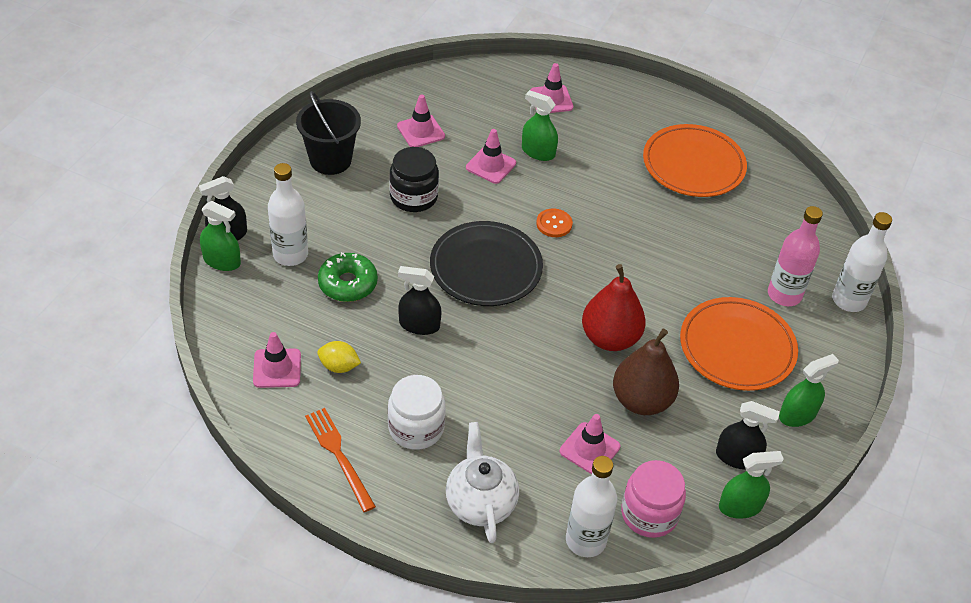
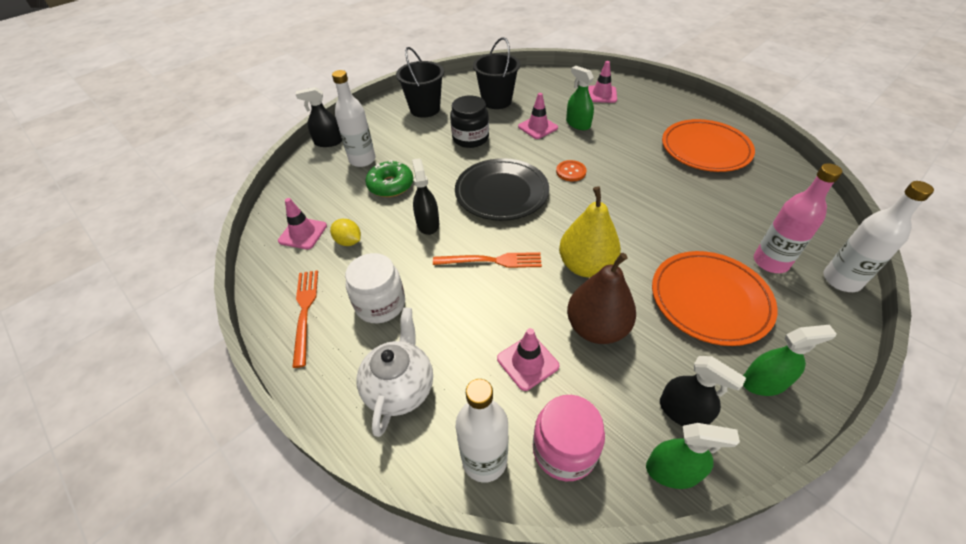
camera: 25 degrees right, 0 degrees up
green spray bottle [200,201,241,271] -> none
pink traffic cone [397,94,445,147] -> black bucket [473,37,520,109]
black spray bottle [398,266,442,335] -> black spray bottle turned 45 degrees clockwise [412,158,439,235]
red pear [582,264,646,351] -> yellow pear [559,186,621,277]
none -> orange fork [433,252,542,268]

